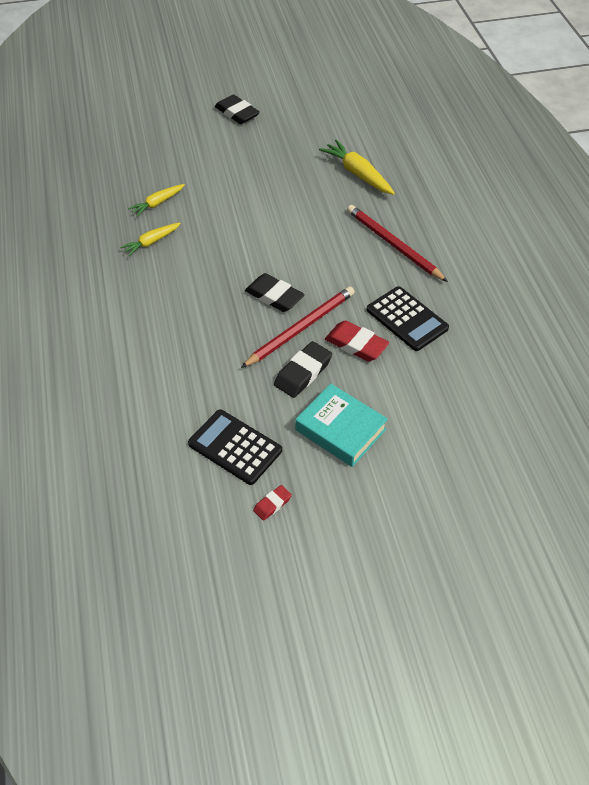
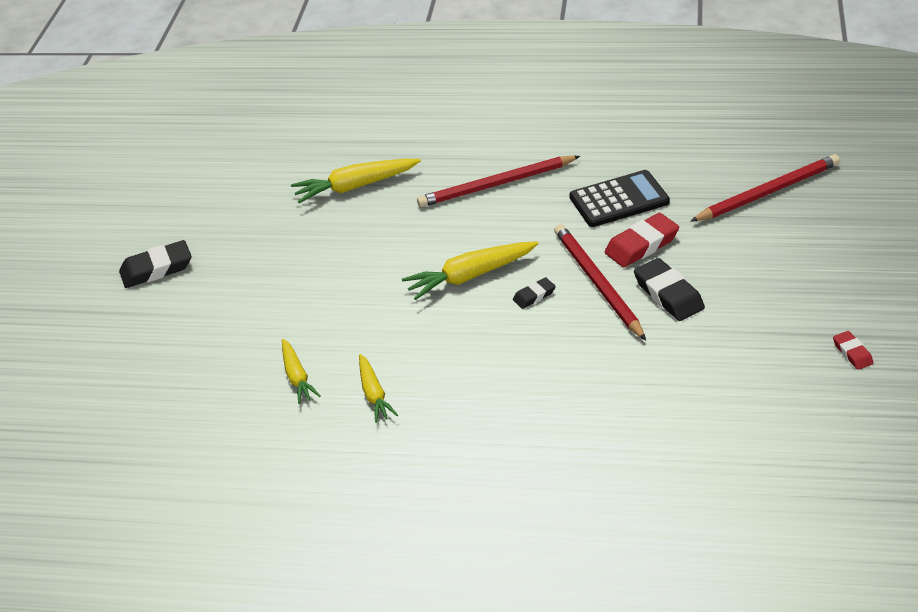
camera: 65 degrees left, 10 degrees down
black calculator [188,409,282,485] -> none
black eraser [245,273,305,312] -> black eraser [513,277,556,309], size x0.55
turquoise book [295,384,388,467] -> none
none -> yellow carrot [402,241,539,300]
none -> red pencil [690,154,840,222]

